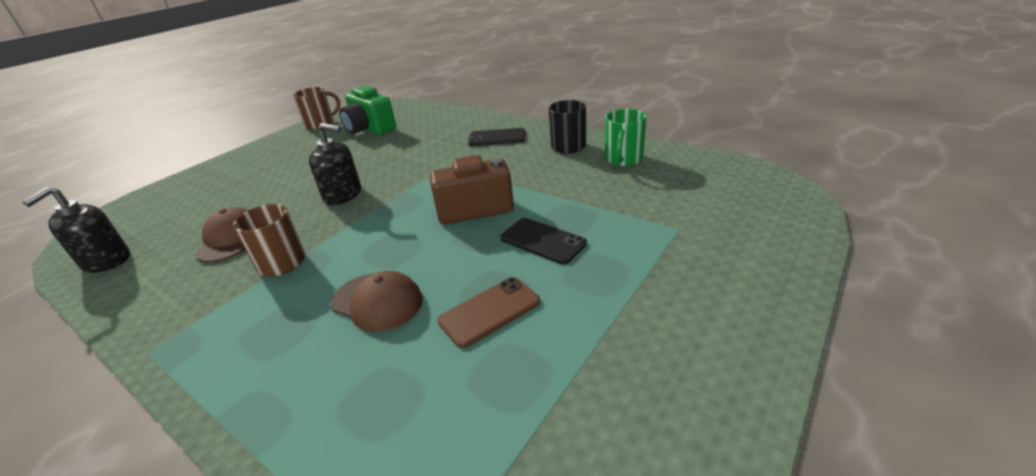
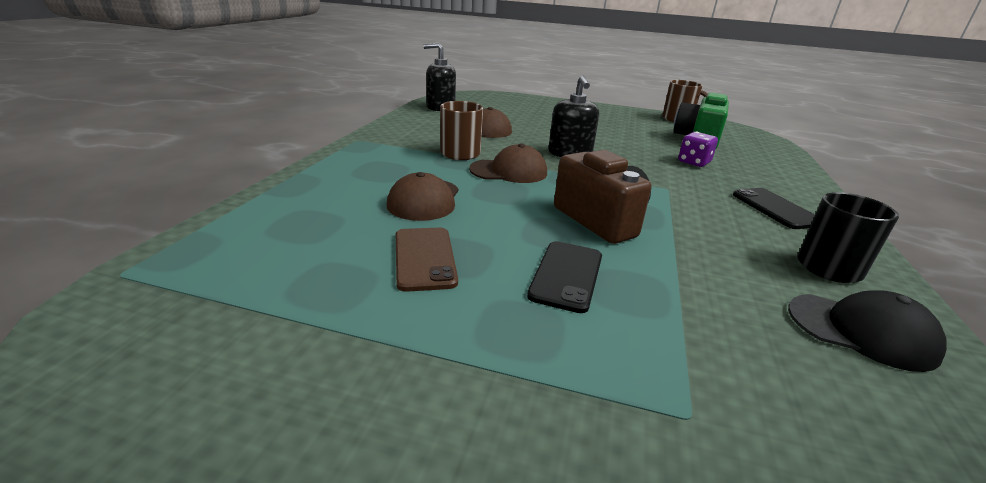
camera: 65 degrees right, 5 degrees down
brown phone [437,277,540,348] -> brown phone turned 45 degrees clockwise [396,228,458,292]
green mug [605,109,646,166] -> black cap [788,290,947,372]
none -> brown cap [469,144,547,183]
none -> purple dice [678,132,718,167]

